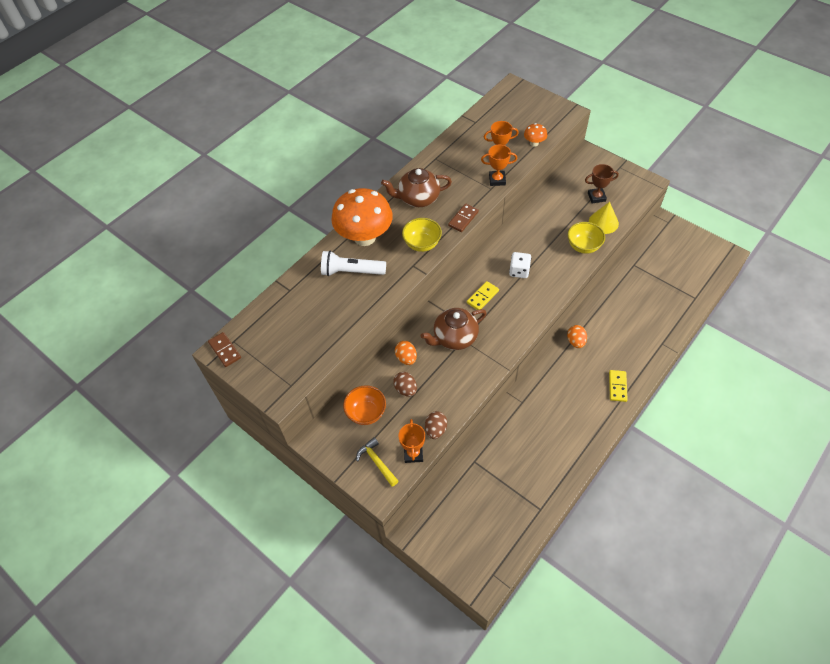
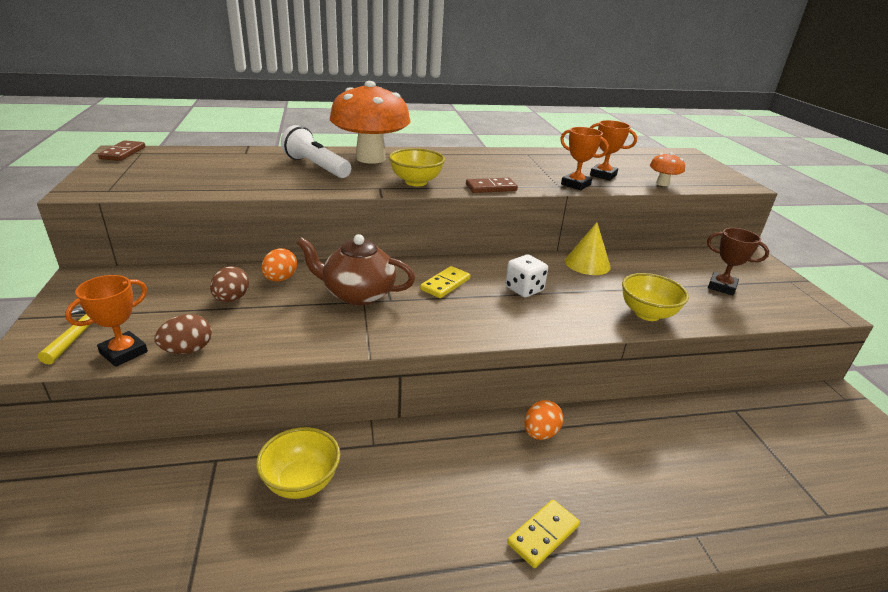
camera: 35 degrees right, 25 degrees down
orange bowl [343,385,386,425] -> none
brown teapot [381,168,452,207] -> none
yellow domino [467,281,499,310] -> yellow domino turned 45 degrees counterclockwise [420,266,470,298]
yellow cone [589,202,619,234] -> yellow cone moved to [565,222,611,275]
none -> yellow bowl [256,427,340,499]

